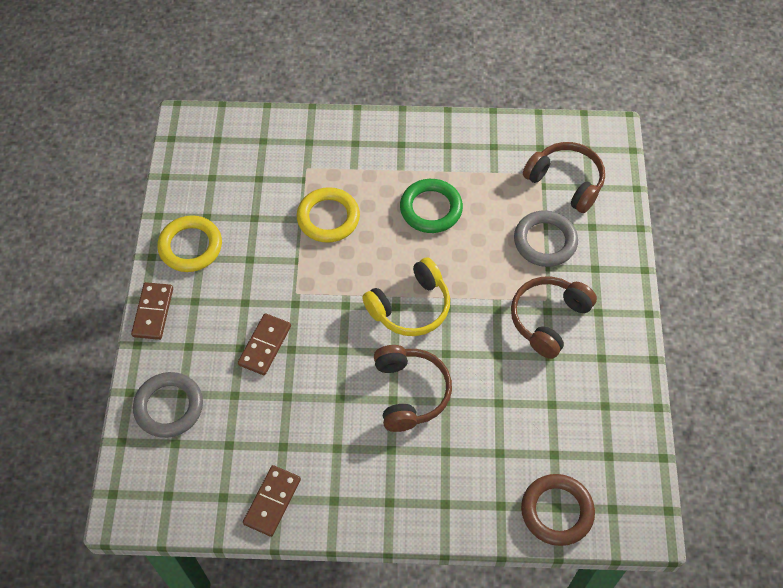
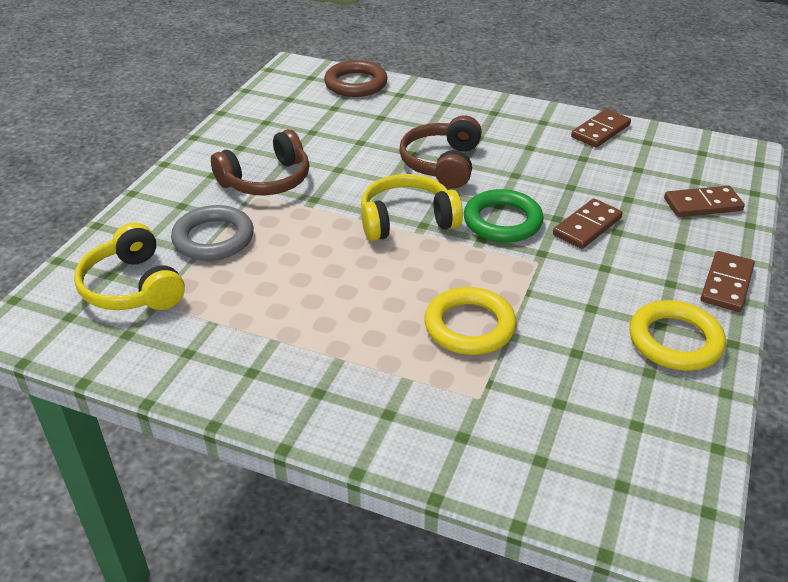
camera: 160 degrees left, 20 degrees down
grey ring [133,372,203,438] -> brown domino [664,186,745,217]
green ring [400,179,463,233] -> green ring moved to [464,189,544,243]
brown headphones [523,142,605,213] -> yellow headphones [74,222,185,310]

